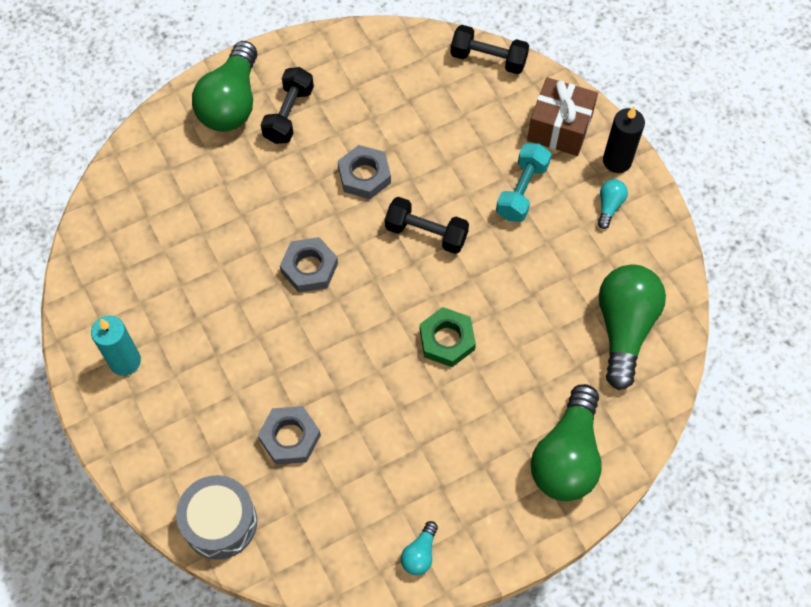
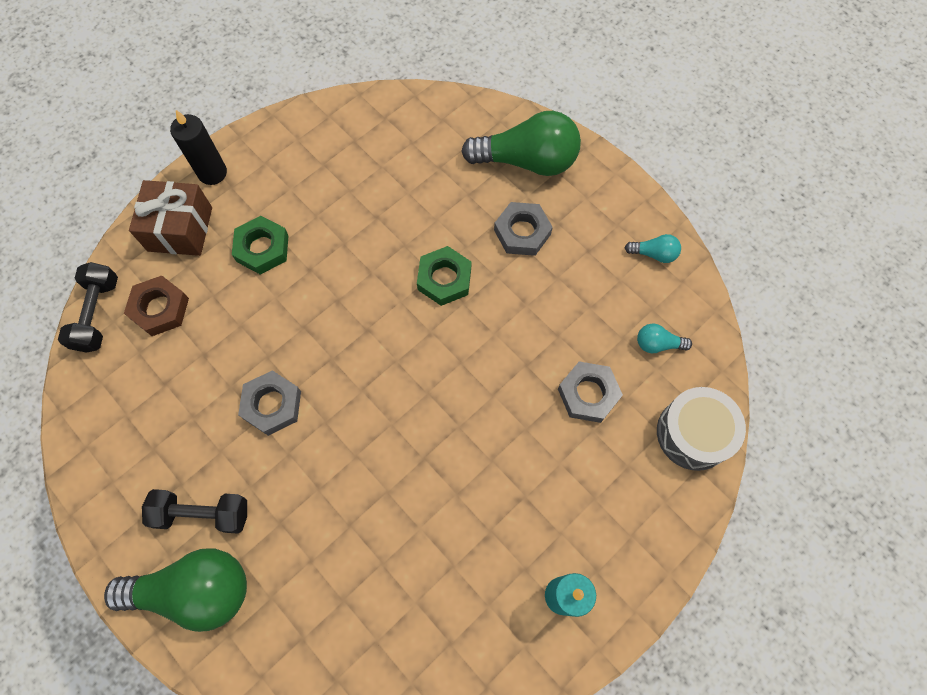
camera: 105 degrees left, 5 degrees up
grey nut [280,237,338,292] -> grey nut moved to [494,202,553,256]
black dumbbell [385,197,469,254] -> none
turquoise dumbbell [496,143,551,222] -> green nut [232,216,288,275]
turquoise light bulb [598,179,628,229] -> turquoise light bulb moved to [637,324,692,353]
green light bulb [599,264,666,390] -> none
none -> brown nut [124,276,189,336]

